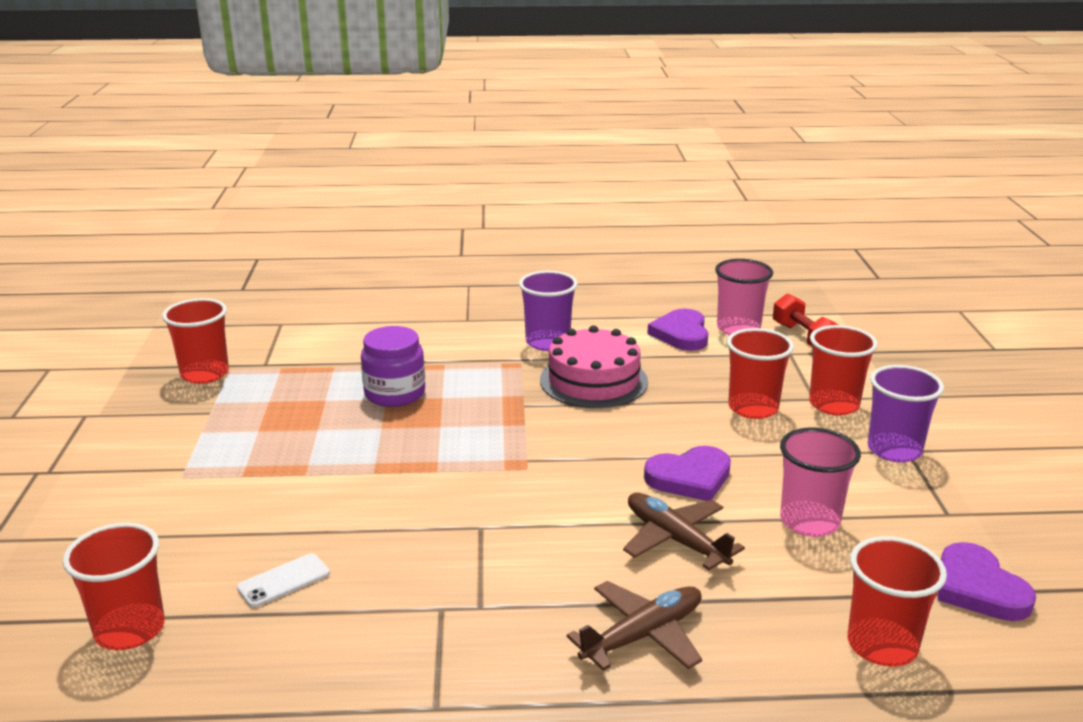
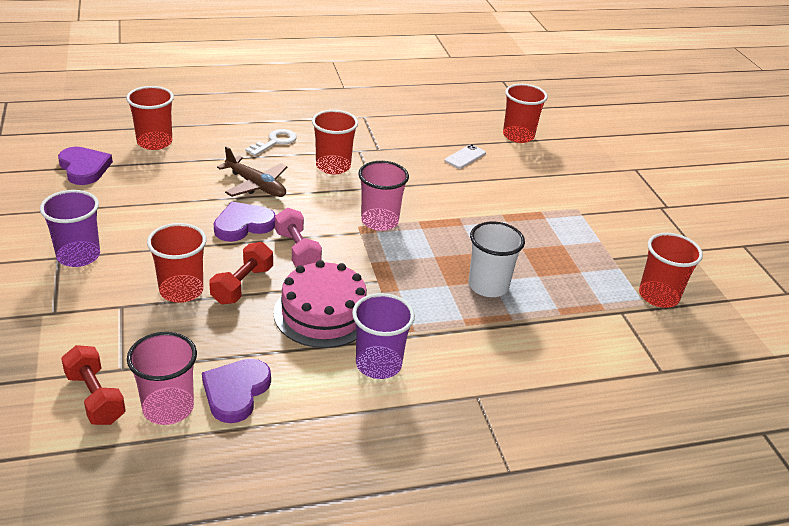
camera: 165 degrees right, 10 degrees up
purple jar [361,326,425,407] -> white cup [469,222,525,297]
brown plane [567,581,702,671] -> white key [246,129,297,156]
purple heart [647,309,708,351] -> purple heart turned 150 degrees counterclockwise [202,359,271,423]
pink cup [780,428,861,537] -> pink cup moved to [358,161,409,231]
red cup [809,325,878,416] -> red cup moved to [312,110,358,174]
none -> red dumbbell [209,242,273,304]
none -> pink dumbbell [275,208,322,267]

